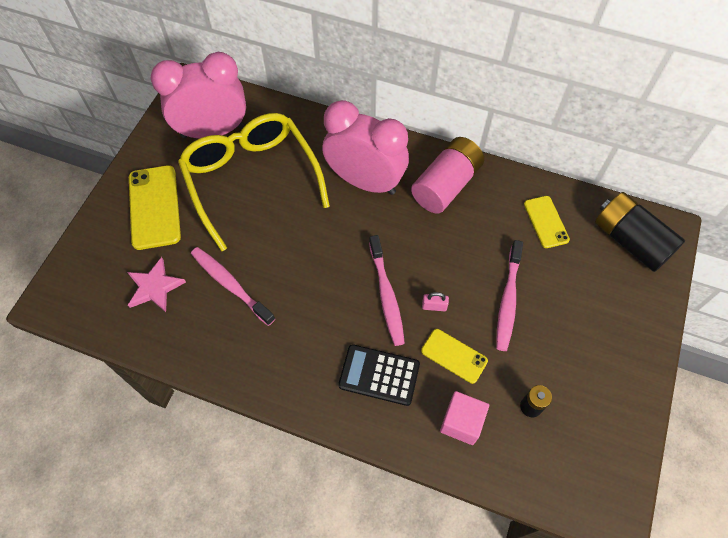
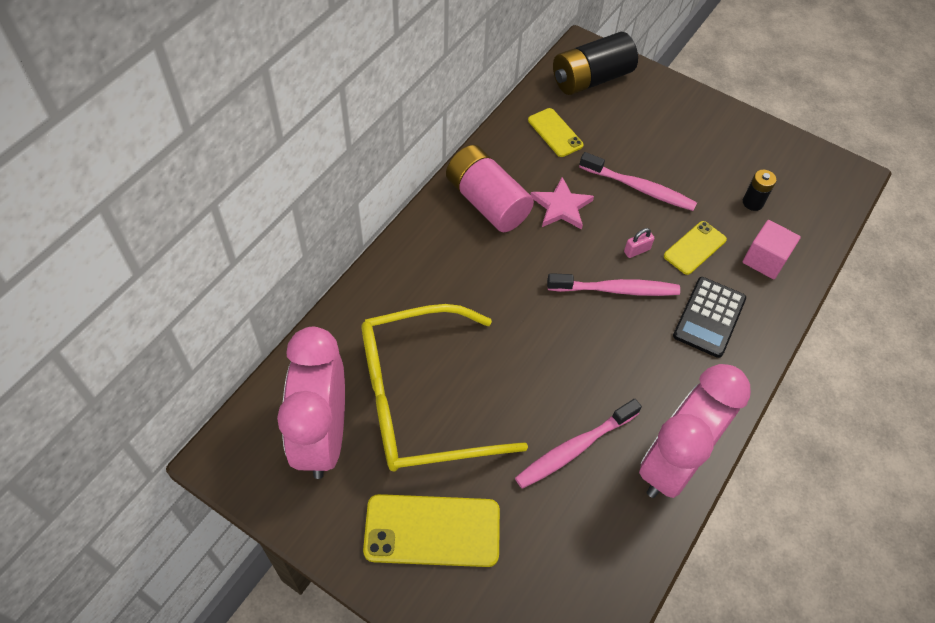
camera: 80 degrees left, 5 degrees down
pink star [127,257,186,312] -> pink star moved to [530,177,594,230]
pink clock [322,100,409,195] -> pink clock moved to [639,364,751,498]
pink padlock [422,292,449,311] -> pink padlock turned 45 degrees clockwise [624,228,655,258]
yellow phone [524,196,570,248] -> yellow phone turned 60 degrees clockwise [528,108,584,157]

